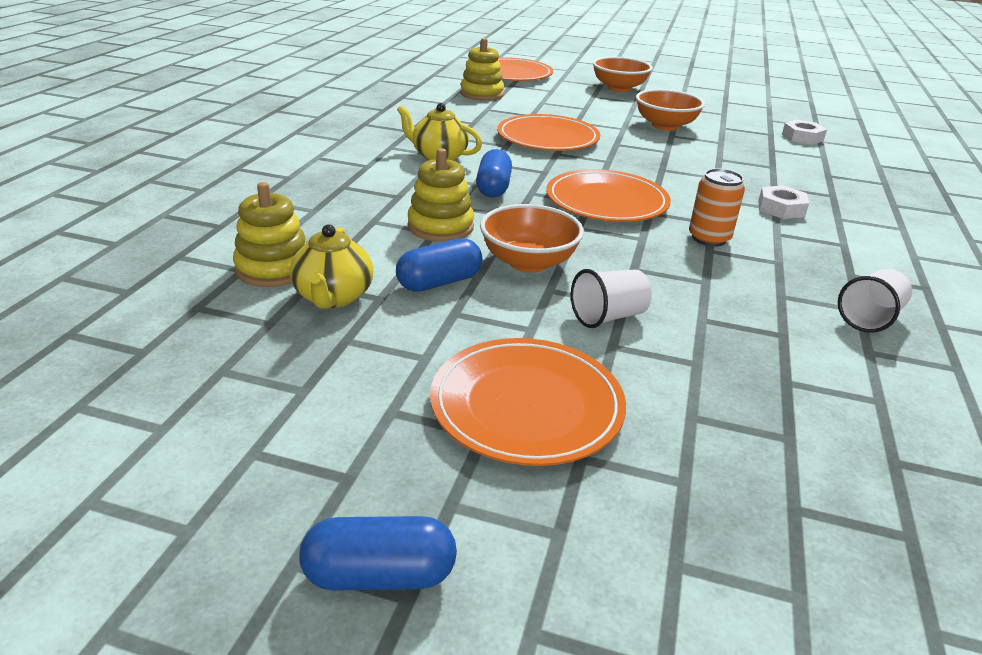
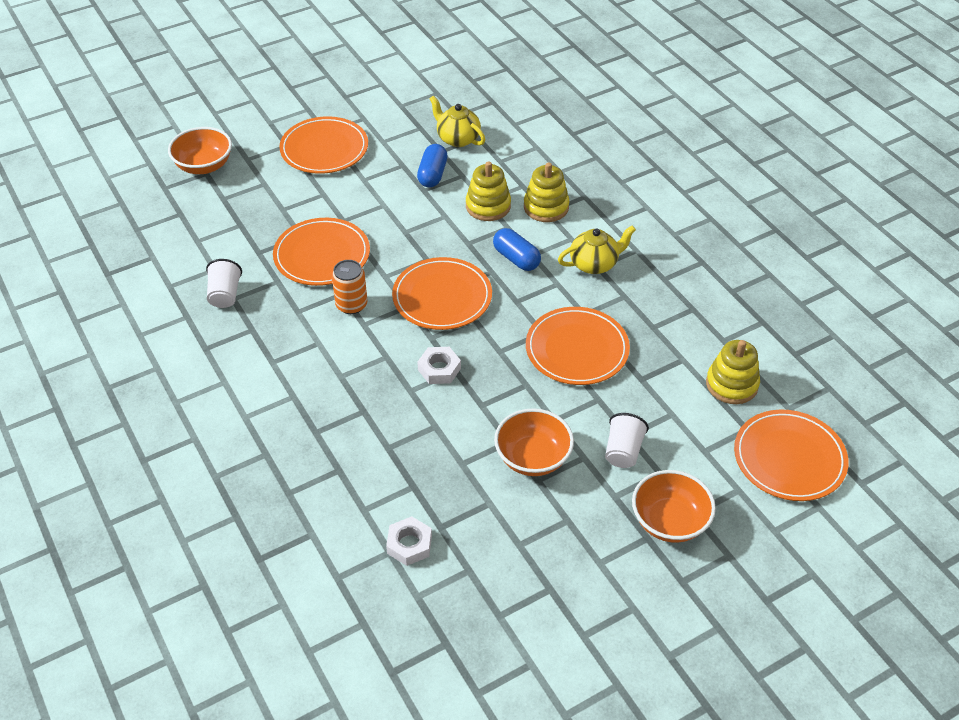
camera: 135 degrees right, 15 degrees up
yellow stacking toy [233,182,306,287] -> yellow stacking toy moved to [524,162,569,222]
blue capsule [299,516,457,591] -> none
orange bowl [480,204,584,273] -> orange bowl moved to [168,127,232,174]
white cup [571,269,652,328] -> white cup moved to [605,413,649,468]
white nut [758,185,809,219] -> white nut moved to [417,347,461,384]
none -> orange plate [273,218,370,286]

